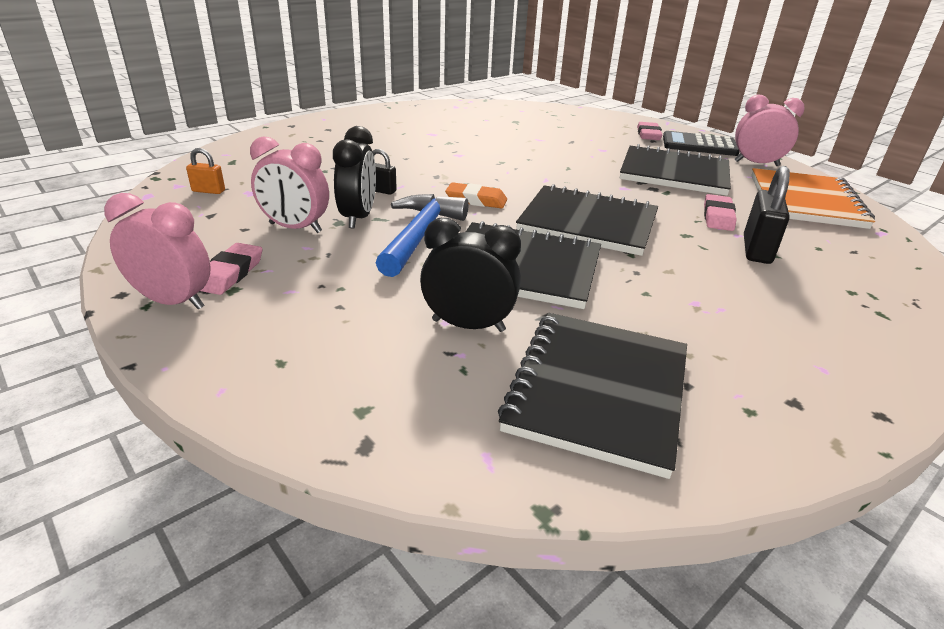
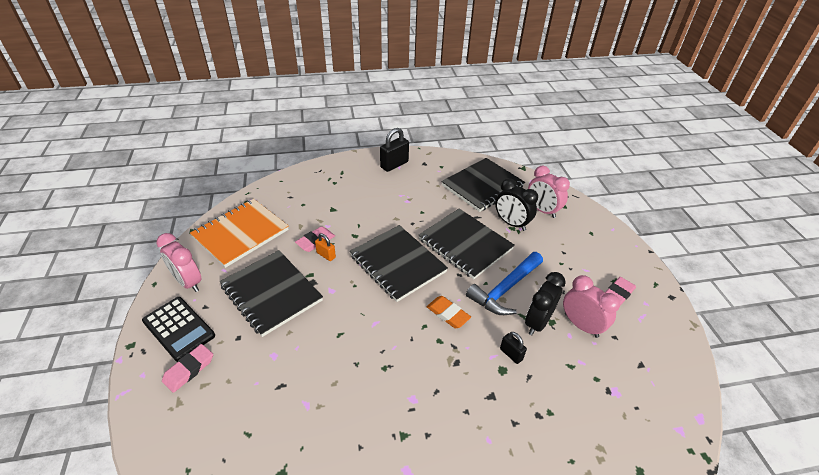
camera: 150 degrees left, 10 degrees up
pink clock [104,193,211,310] -> pink clock moved to [528,166,570,218]
orange padlock [186,148,225,194] -> orange padlock moved to [315,233,336,261]
black padlock [744,166,790,264] -> black padlock moved to [380,128,409,172]

